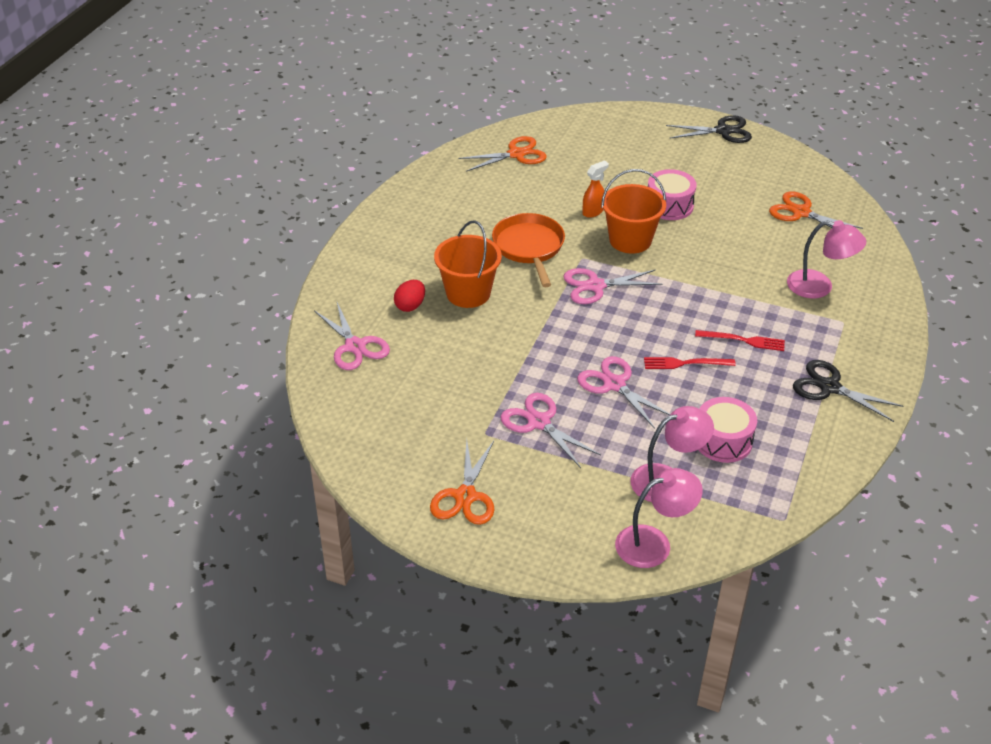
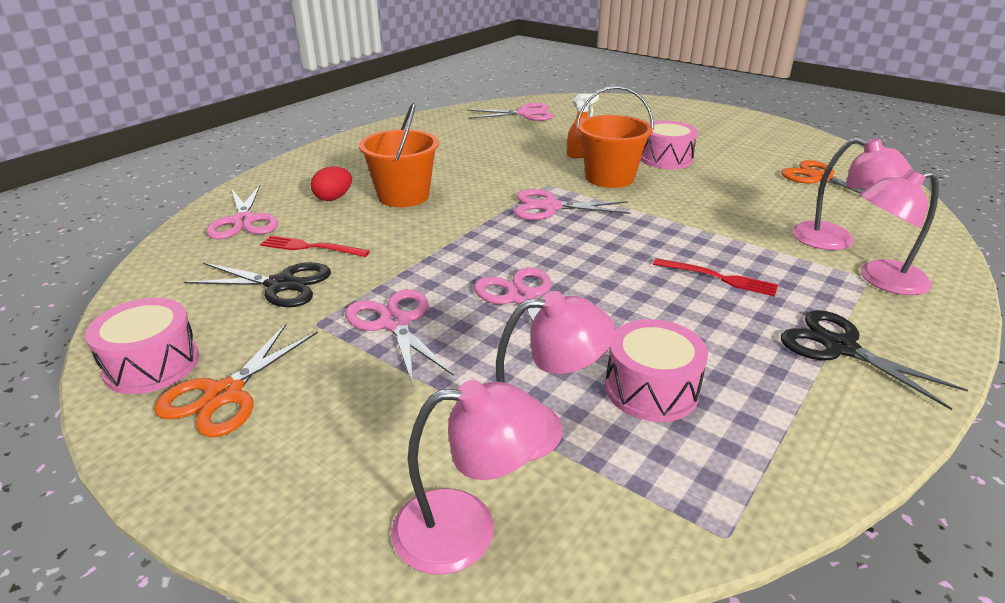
camera: 15 degrees right, 10 degrees down
orange scissors [459,136,547,172] -> pink scissors [467,103,553,121]
orange pan [492,213,565,287] -> none
red fork [644,357,736,369] -> red fork moved to [260,235,370,257]
black scissors [666,115,752,143] -> black scissors moved to [184,262,331,307]
none -> pink drum [85,298,199,394]
none -> pink lamp [860,169,939,295]

